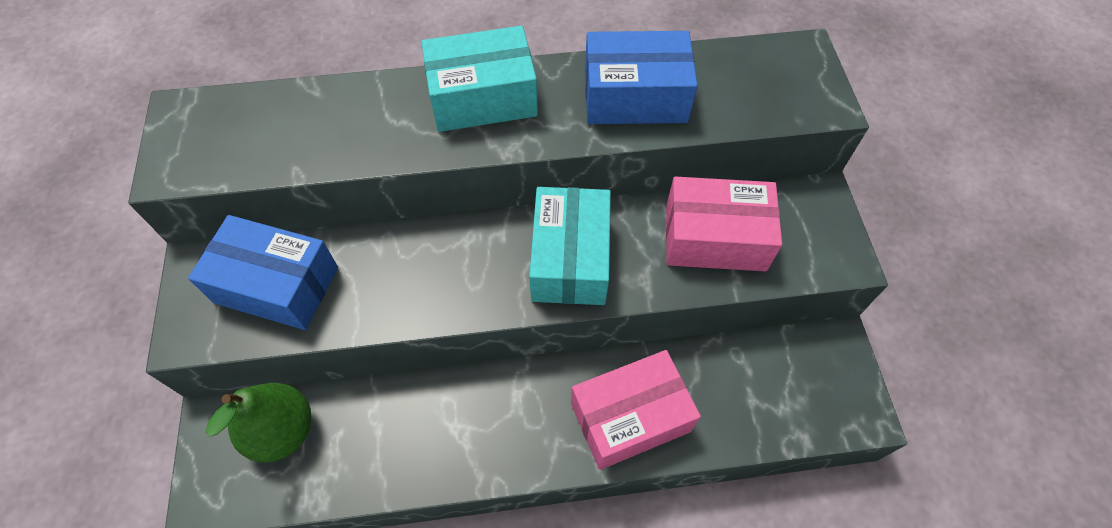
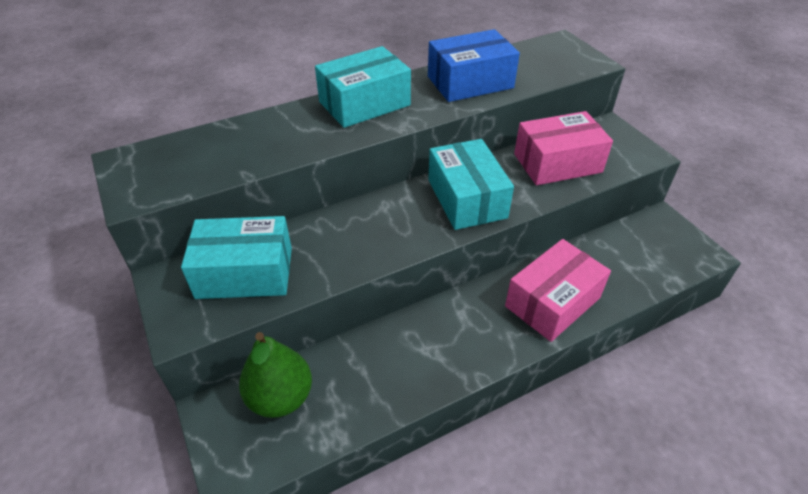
camera: 20 degrees left, 15 degrees down
blue box [188,215,338,330] -> turquoise box [181,216,292,299]

